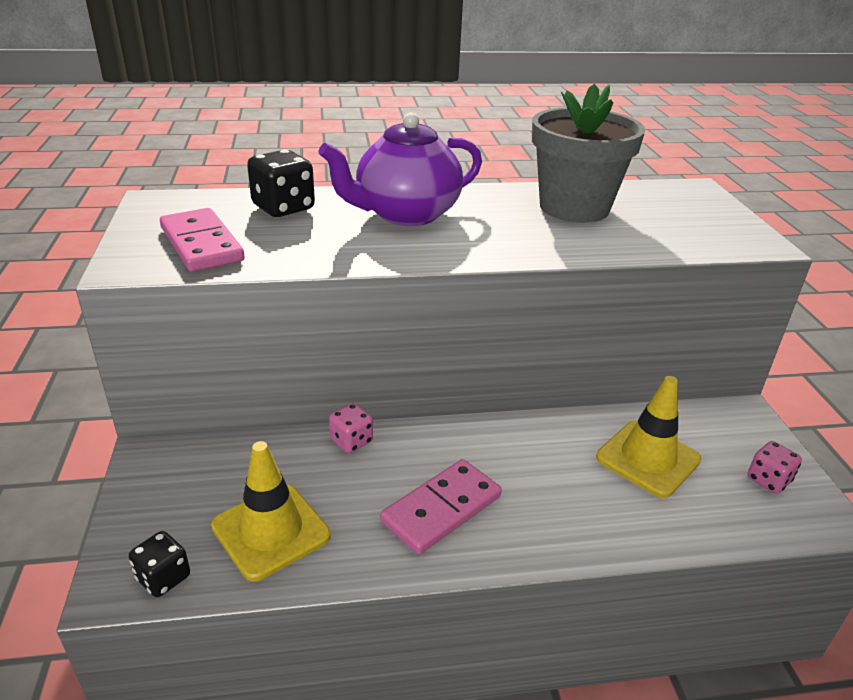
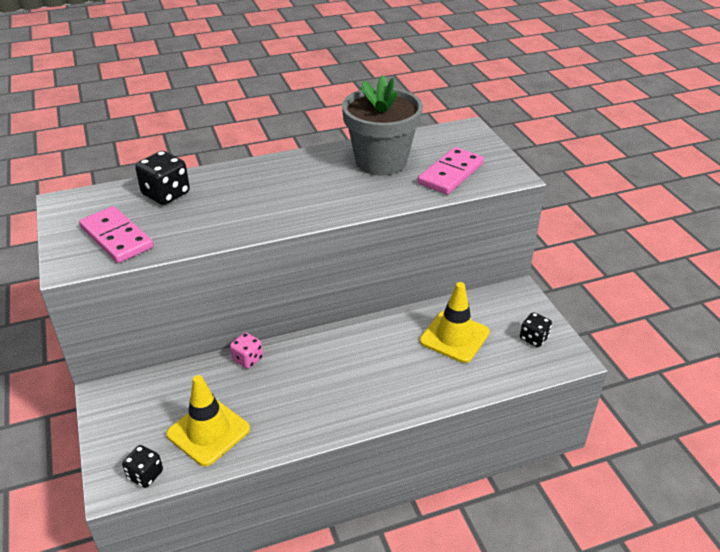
camera: 10 degrees left, 5 degrees up
purple teapot [318,112,482,226] -> none
pink domino [380,459,502,555] -> pink domino moved to [418,147,484,194]
pink dice [747,441,802,494] -> black dice [520,312,552,347]

